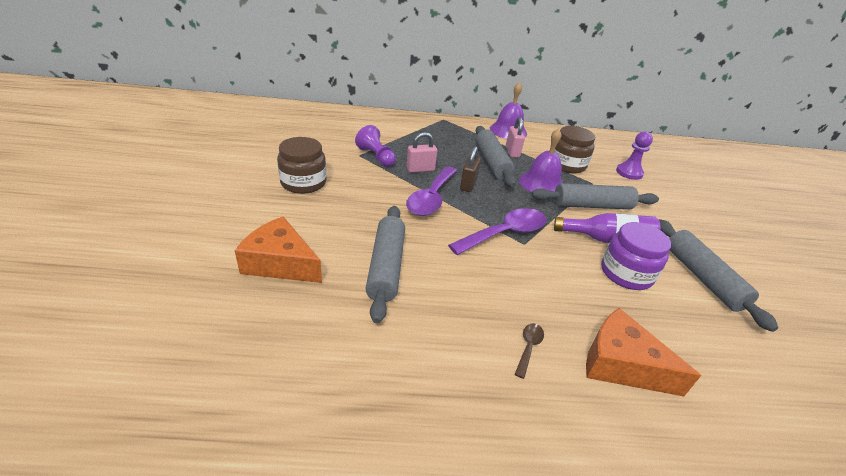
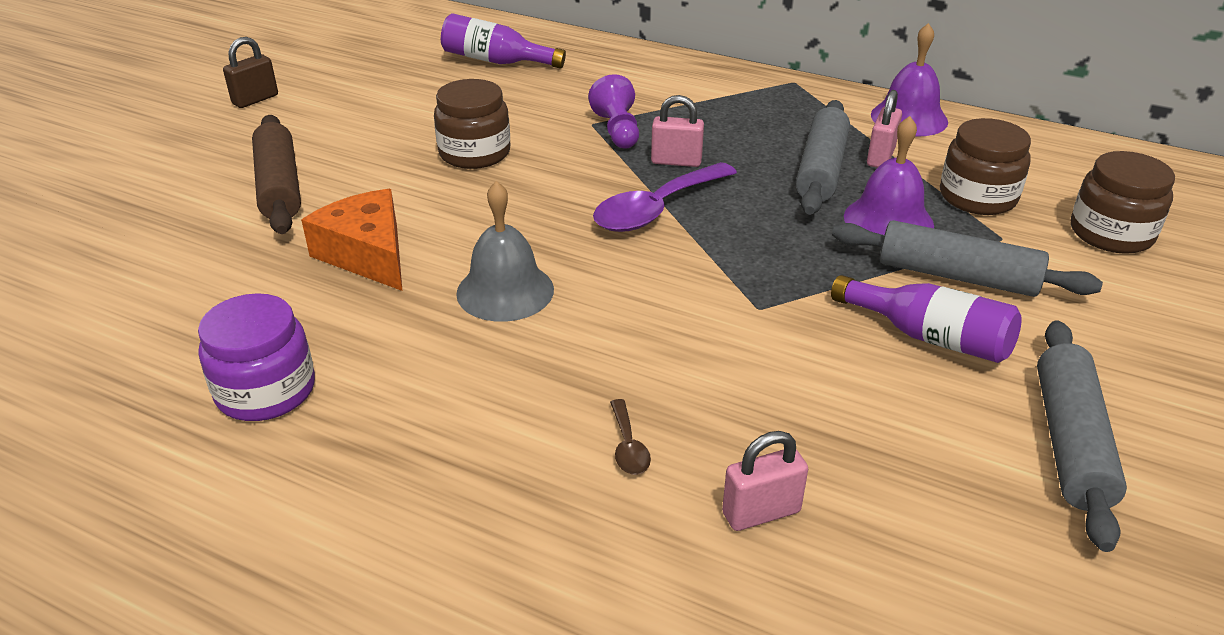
camera: 30 degrees right, 0 degrees up
grey rolling pin [365,206,405,324] -> grey bell [456,181,554,322]
purple spoon [448,208,547,255] -> none
brown padlock [460,146,481,192] -> brown padlock moved to [223,37,278,108]
brown spoon [515,323,544,379] -> brown spoon turned 120 degrees clockwise [610,399,651,475]
orange cheese [586,308,701,397] -> pink padlock [722,431,808,531]
purple jar [601,222,671,290] -> purple jar moved to [198,293,315,421]
purple pawn [616,131,653,180] -> brown jar [1071,151,1175,254]
none -> brown rolling pin [252,115,301,234]
none -> purple bottle [441,13,566,69]

